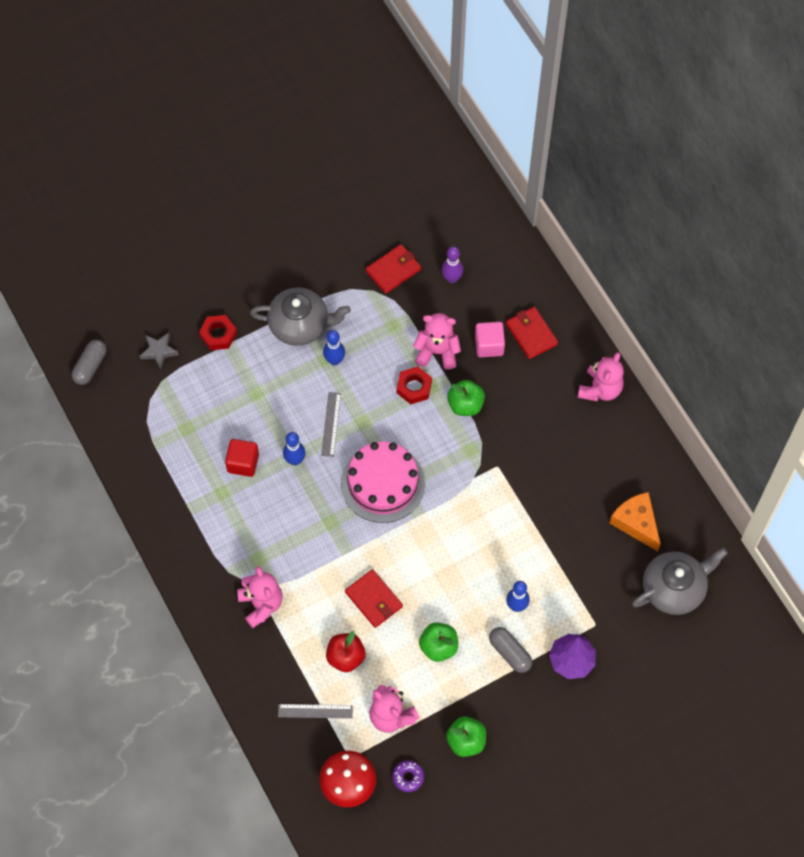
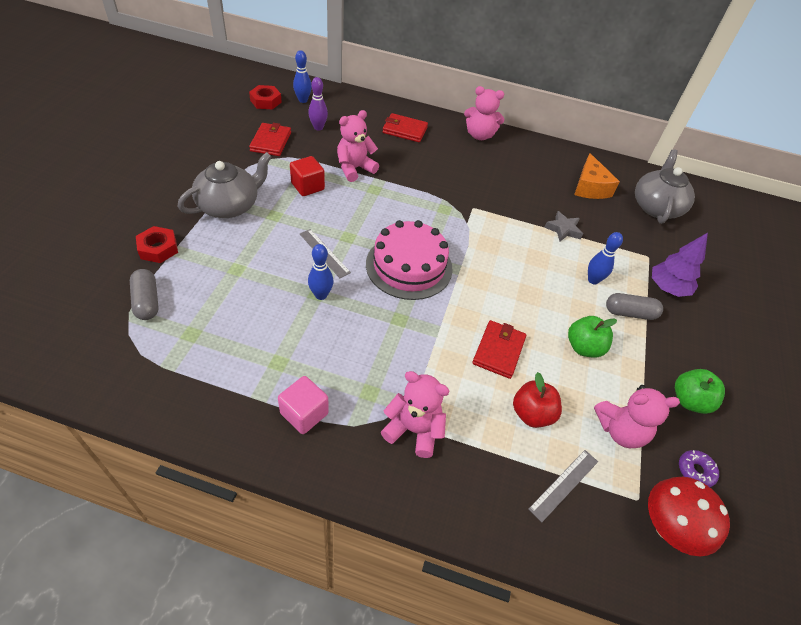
camera: 50 degrees left, 15 degrees down
grey capsule [72,339,106,385] -> grey capsule moved to [130,269,159,320]
grey star [140,333,179,369] -> grey star moved to [544,211,583,242]
red cube [225,439,259,477] -> red cube moved to [290,156,325,196]
blue bowling pin [323,330,345,365] -> blue bowling pin moved to [293,50,312,103]
red wallet [345,569,403,628] -> red wallet turned 75 degrees counterclockwise [472,320,526,379]
red nut [397,366,432,404] -> red nut moved to [249,85,282,110]
green apple [447,380,485,416] -> none
pink cube [475,322,505,357] -> pink cube moved to [278,376,329,434]
pink teddy bear [578,352,624,402] -> pink teddy bear turned 120 degrees clockwise [464,86,505,140]
orange cheese [609,492,661,551] -> orange cheese turned 105 degrees counterclockwise [574,153,620,199]

